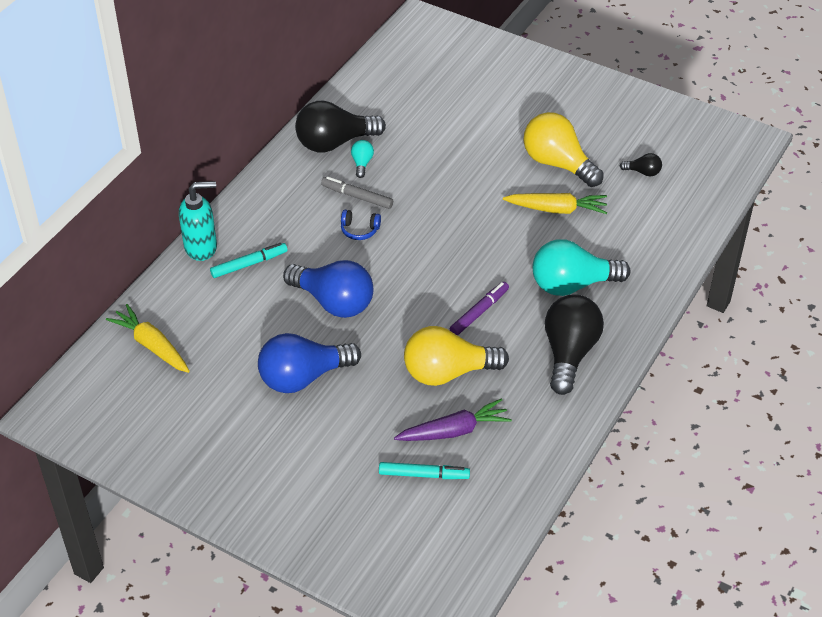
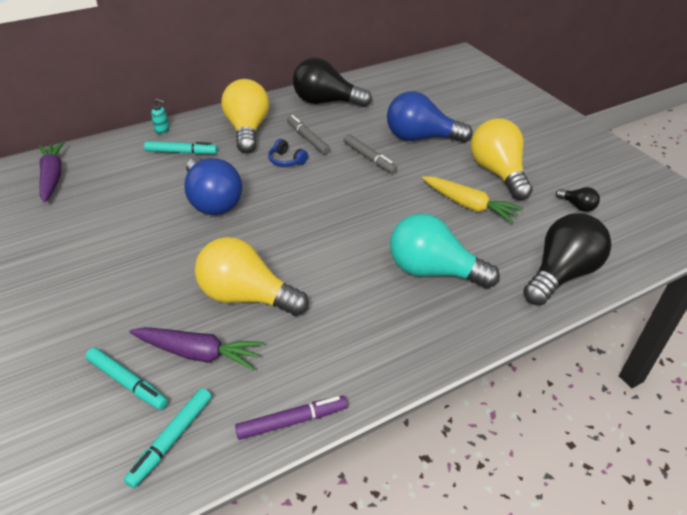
camera: 30 degrees right, 5 degrees down
yellow carrot [106,304,190,373] -> purple carrot [39,141,65,203]
turquoise soap dispenser [179,181,217,261] -> turquoise soap dispenser [151,98,169,134], size x0.47
blue light bulb [258,333,361,393] -> blue light bulb moved to [387,91,472,143]
turquoise light bulb [351,140,374,178] -> none
purple marker [450,282,509,336] -> purple marker moved to [235,396,348,440]
black light bulb [545,294,604,395] -> black light bulb moved to [523,213,612,306]
none -> turquoise marker [124,388,212,488]
none -> yellow light bulb [221,79,269,153]
none -> grey marker [344,134,397,174]

